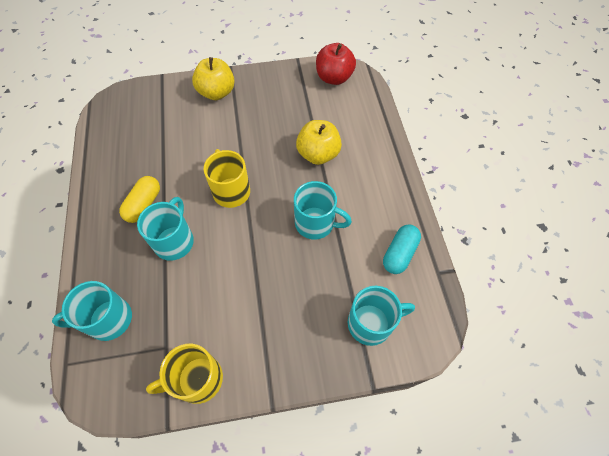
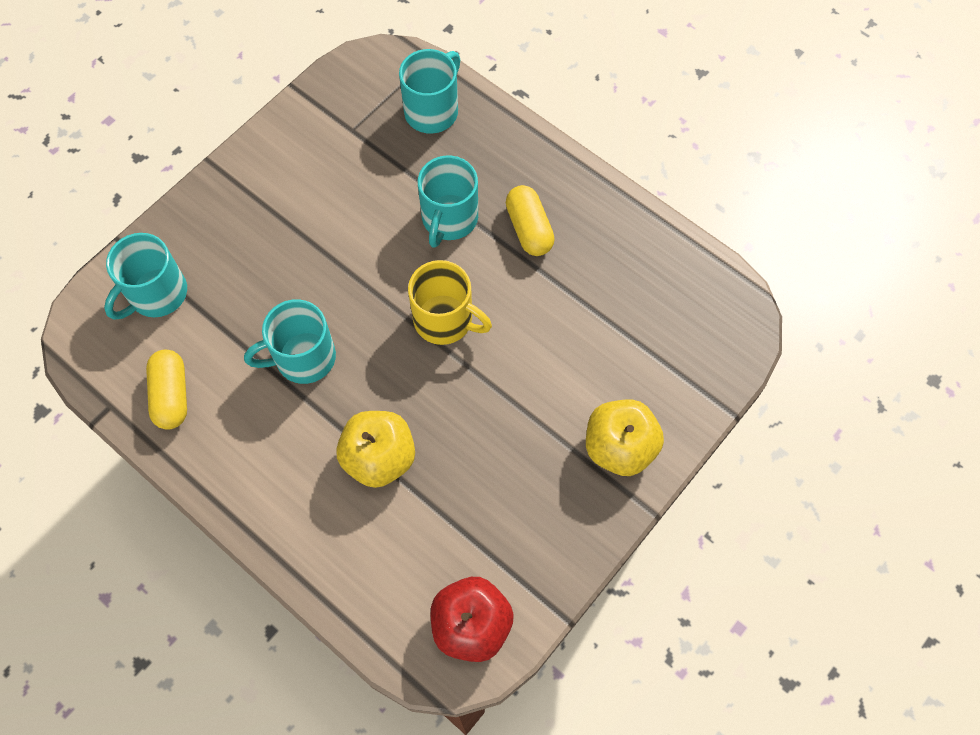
camera: 140 degrees right, 5 degrees up
turquoise mug [137,197,194,261] -> turquoise mug turned 45 degrees clockwise [418,156,478,248]
yellow mug [146,344,223,404] -> none
turquoise capsule [383,225,421,274] -> yellow capsule [146,350,187,430]

